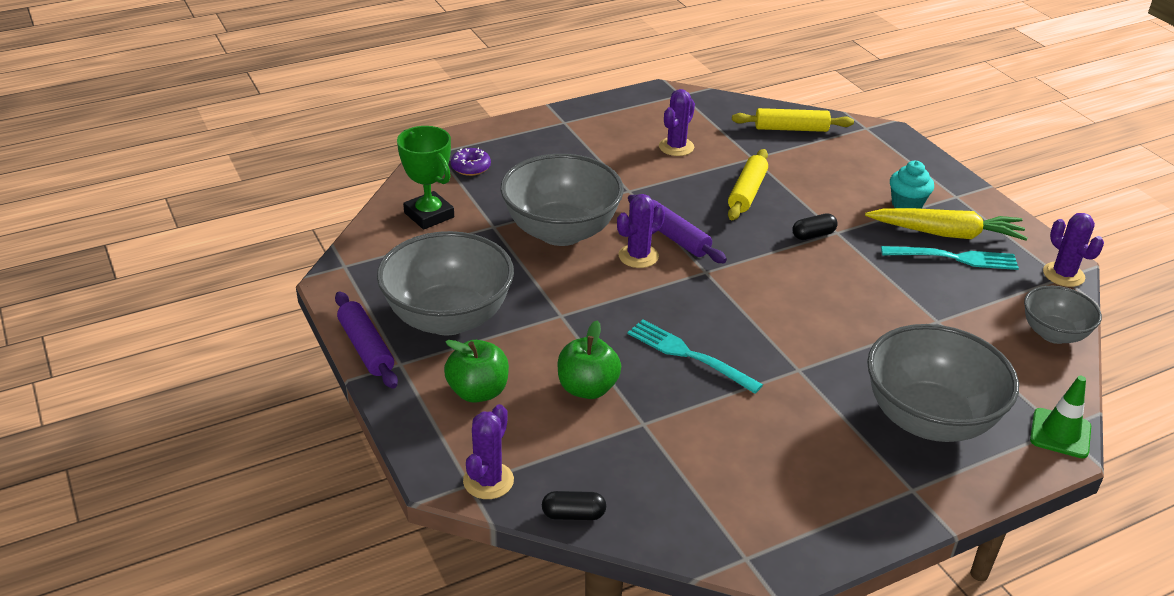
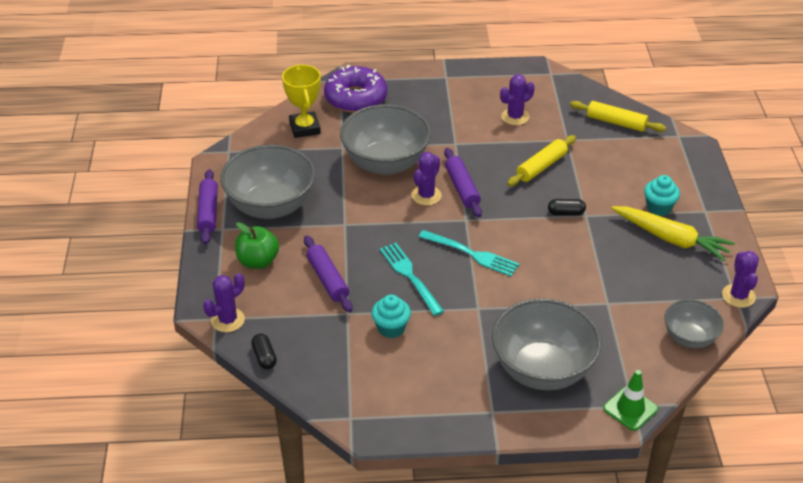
camera: 25 degrees right, 5 degrees up
green trophy [397,126,454,229] -> yellow trophy [282,65,321,138]
purple donut [451,147,491,176] -> purple donut [324,65,387,113], size x2.12
black capsule [542,491,606,520] -> black capsule turned 45 degrees clockwise [251,334,277,369]
green apple [558,321,621,399] -> purple rolling pin [304,236,353,312]
purple cactus [617,194,665,268] -> purple cactus turned 45 degrees counterclockwise [411,152,442,205]
turquoise fork [881,246,1019,270] -> turquoise fork moved to [419,230,519,276]
none -> turquoise cupcake [372,294,411,338]

